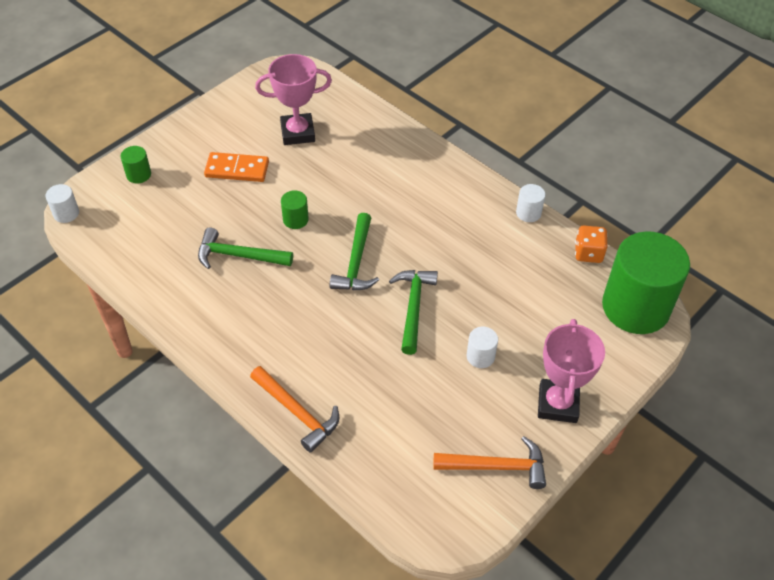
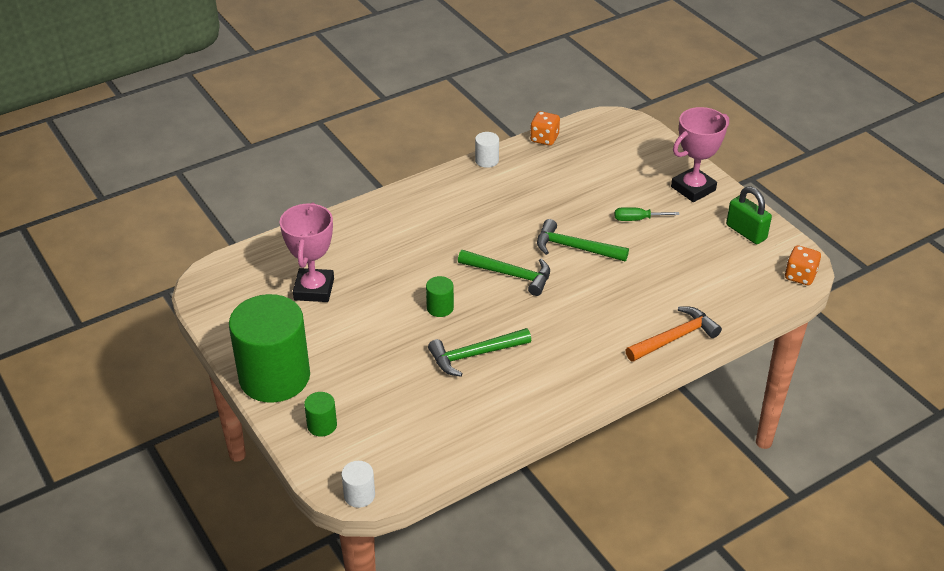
camera: 75 degrees left, 10 degrees down
green hammer [198,227,293,269] -> green hammer turned 45 degrees clockwise [428,328,531,377]
orange domino [204,152,269,182] -> none
orange hammer [433,436,546,489] -> green padlock [726,186,772,244]
white cylinder [467,327,498,368] -> green screwdriver [614,207,680,221]
pink trophy [538,319,605,423] -> pink trophy turned 60 degrees counterclockwise [671,107,729,202]
green cylinder [602,231,690,334] -> green cylinder moved to [229,294,310,403]
none -> orange dice [785,245,821,285]

